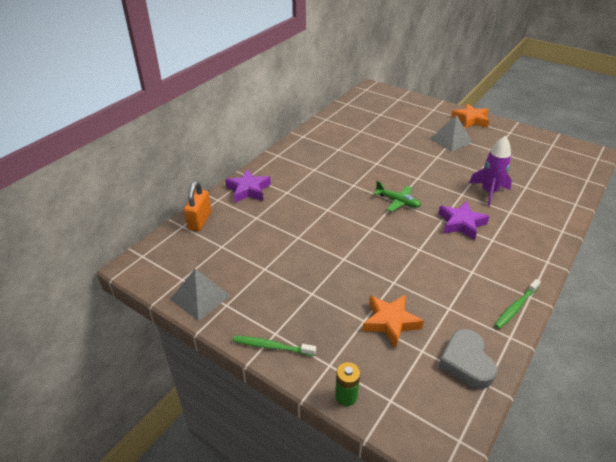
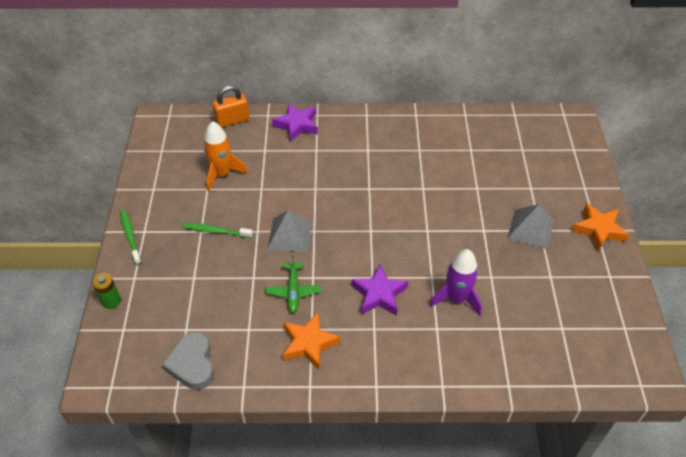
camera: 55 degrees right, 10 degrees up
grey pyramid [170,269,231,321] -> grey pyramid moved to [267,210,312,253]
orange star [362,294,424,348] -> orange star moved to [283,312,340,370]
green plane [374,181,421,212] -> green plane moved to [265,255,321,313]
grey heart [438,329,497,389] -> grey heart turned 60 degrees counterclockwise [162,332,214,390]
green toothbrush [494,279,541,329] -> green toothbrush moved to [182,223,253,238]
none -> orange rocket [203,121,248,191]

